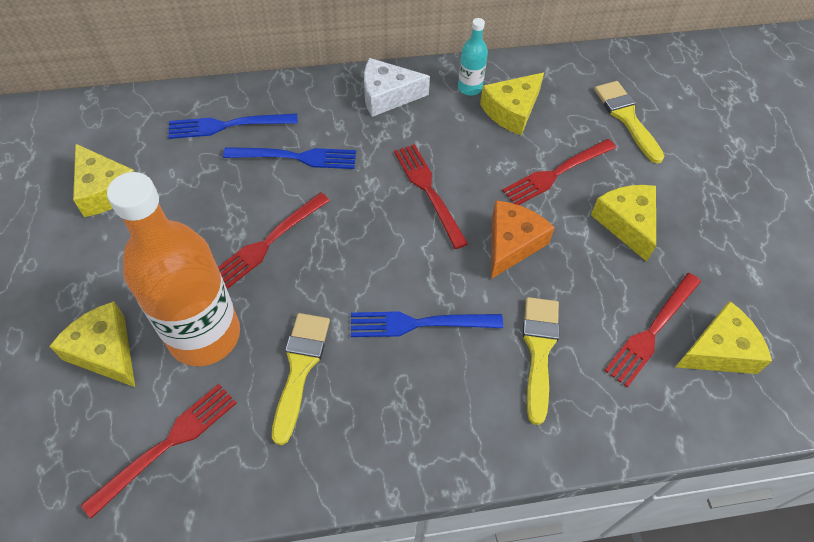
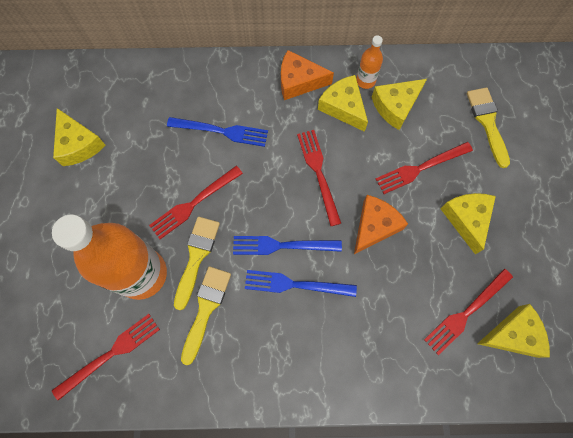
camera: 10 degrees right, 15 degrees up
yellow cheese [49,301,135,387] -> yellow cheese moved to [318,75,368,132]
blue fork [168,114,298,139] -> blue fork moved to [233,236,342,255]
white cheese [364,58,430,117] -> orange cheese [281,50,334,100]
turquoise bottle [458,18,488,96] -> orange bottle [356,35,383,89]
yellow brush [523,297,559,425] -> yellow brush moved to [174,217,220,310]

